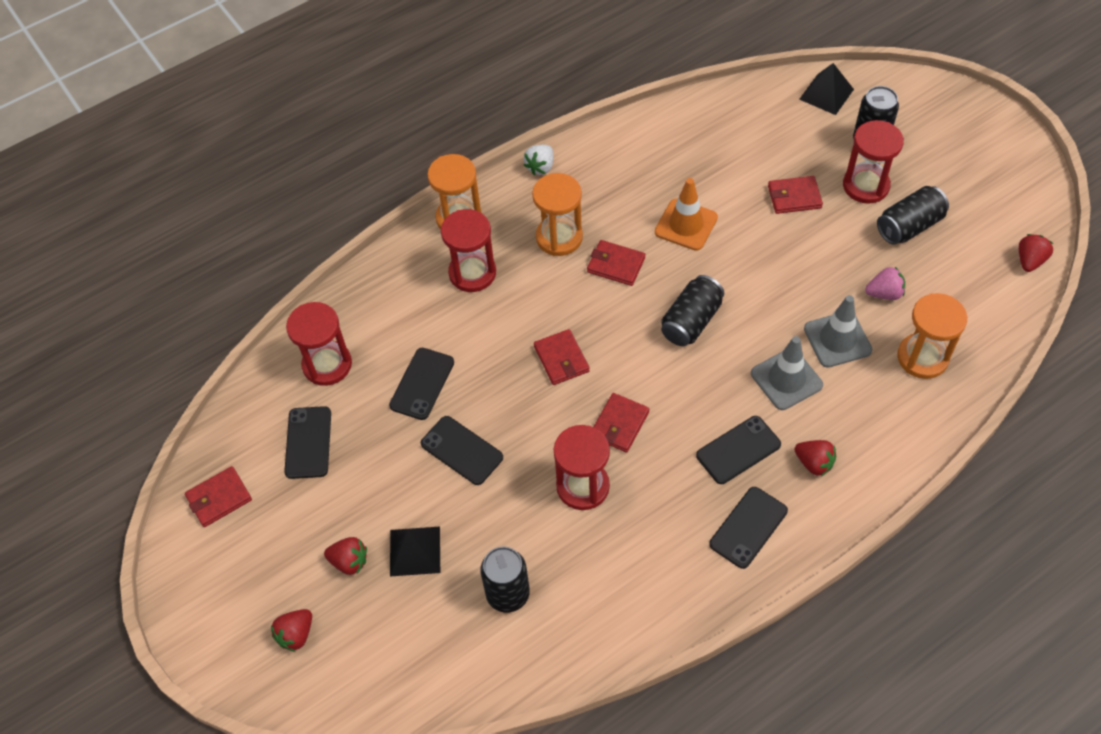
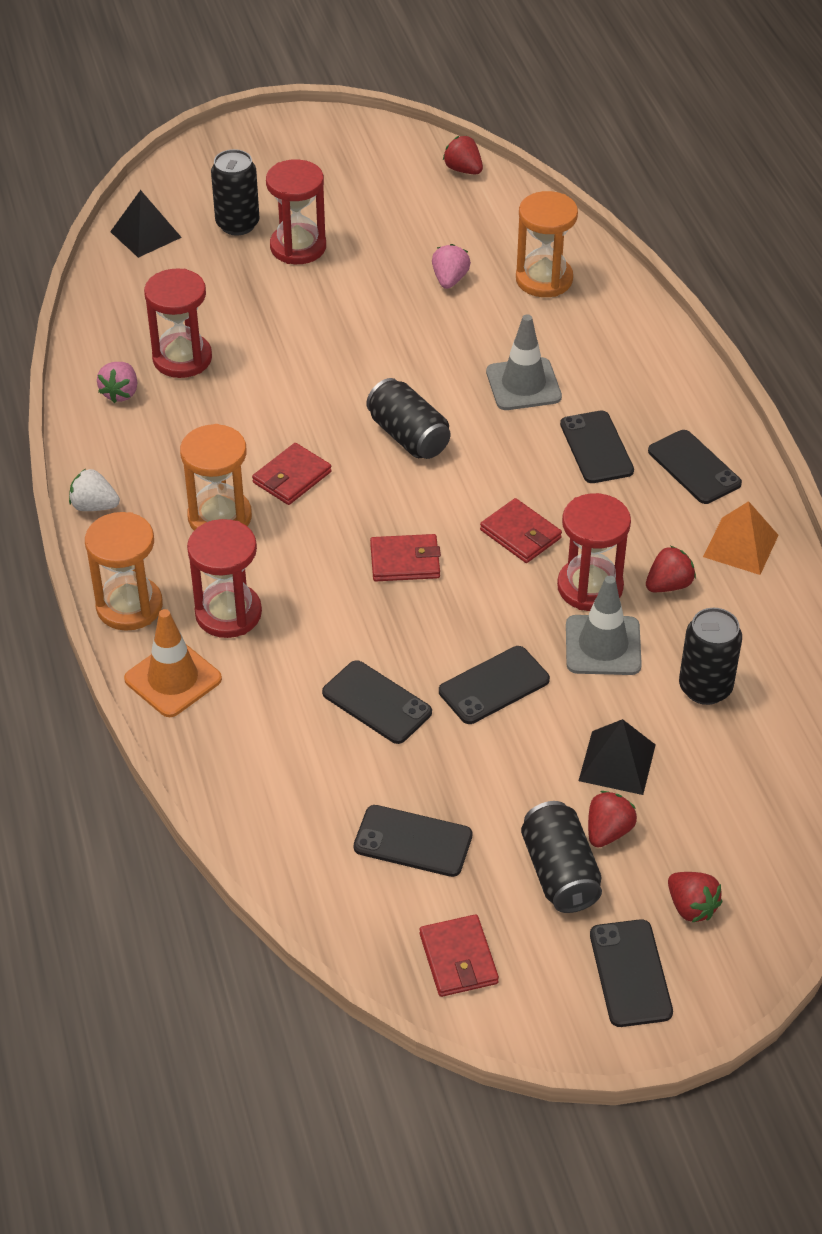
camera: 75 degrees left, 10 degrees down
red hourglass [286,302,352,386] -> red hourglass moved to [144,268,212,378]
white strawberry [524,145,554,175] -> white strawberry turned 150 degrees clockwise [69,469,120,511]
orange traffic cone [655,178,718,251] -> orange traffic cone moved to [124,609,222,717]
red wallet [768,176,823,214] -> none
red strawberry [794,440,837,476] -> red strawberry moved to [646,546,696,592]
grey traffic cone [804,295,872,368] -> grey traffic cone moved to [566,576,642,675]
black can [877,186,949,245] -> black can moved to [521,801,602,913]
none -> pink strawberry [97,362,137,403]
none -> black phone [590,919,673,1027]
none -> orange pyramid [703,501,779,575]

